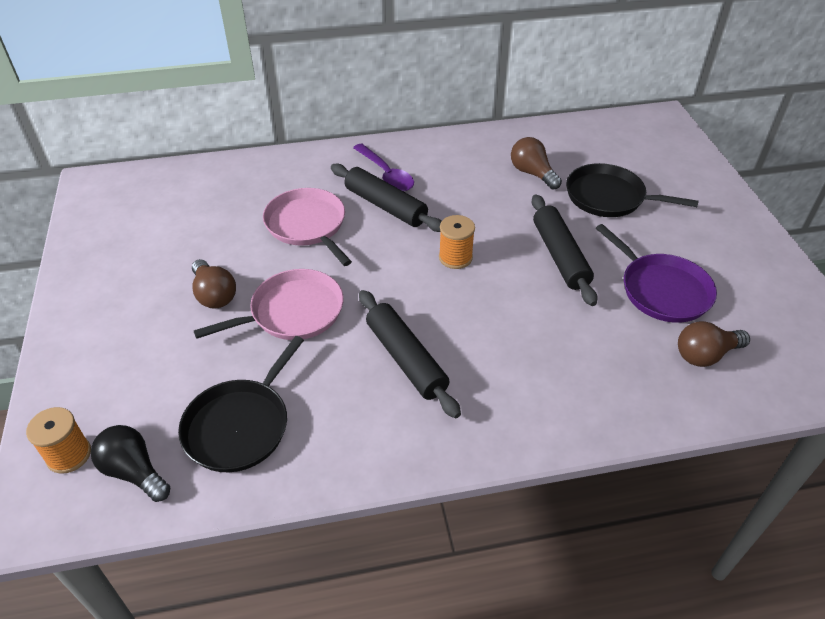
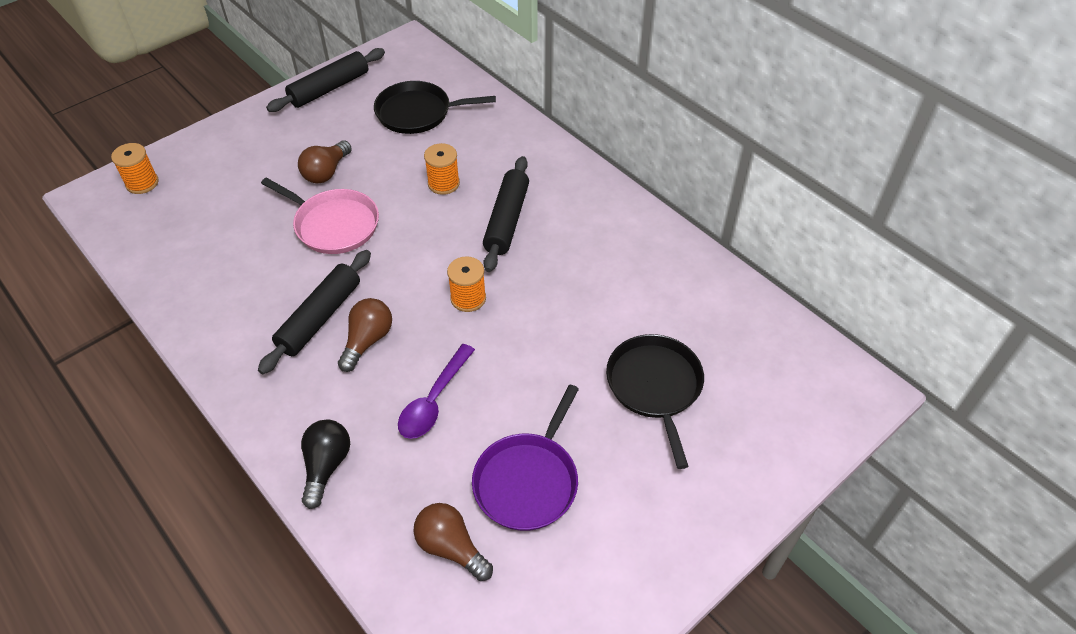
camera: 60 degrees right, 5 degrees up
black light bulb [91,425,171,502] -> black light bulb moved to [301,420,350,509]
black pan [178,336,304,472] -> black pan moved to [374,81,496,134]
pink pan [263,188,352,266] -> orange spool [424,143,460,195]
purple spoon [353,144,414,191] -> purple spoon moved to [398,344,475,439]
brown light bulb [511,137,562,190] -> brown light bulb moved to [338,298,392,372]
black rolling pin [531,194,597,306] -> black rolling pin moved to [266,48,385,112]

